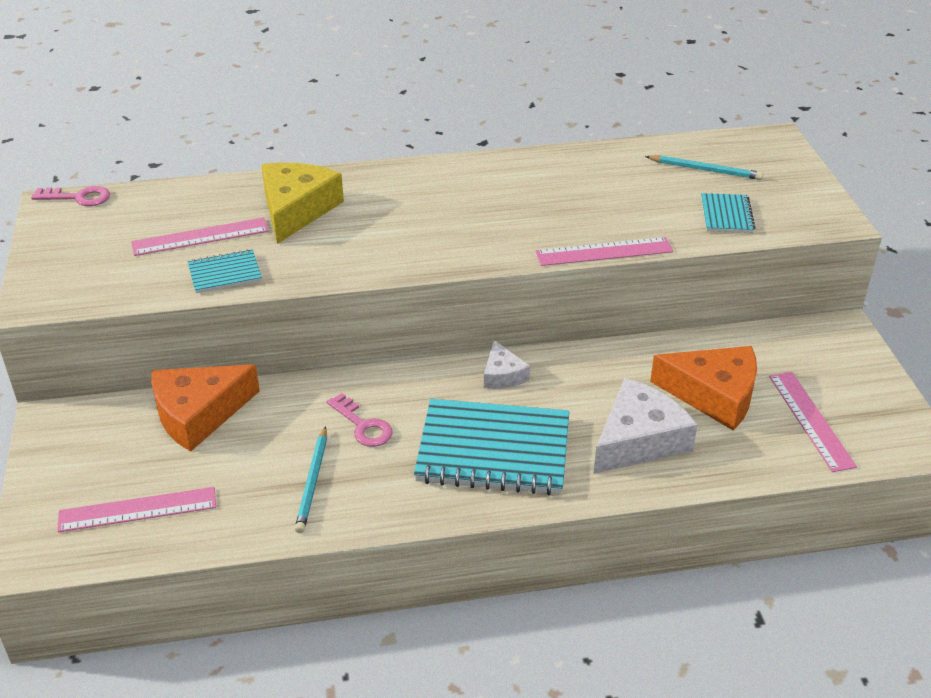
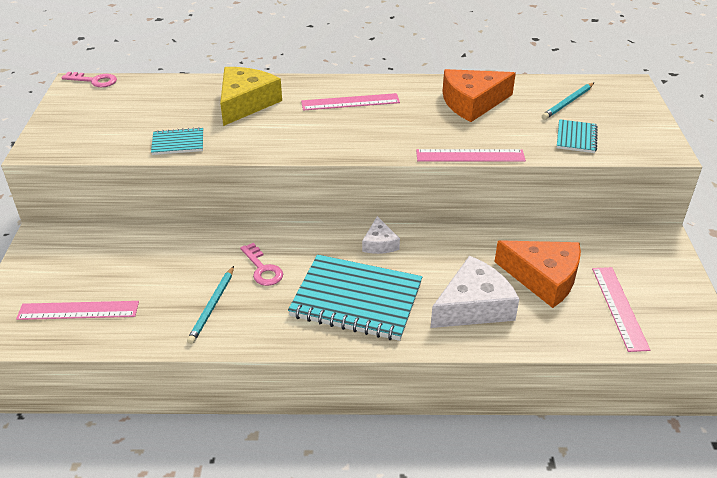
camera: 10 degrees right, 0 degrees up
pink ruler [131,218,269,256] -> pink ruler moved to [301,93,400,111]
orange cheese [151,364,260,452] -> orange cheese moved to [442,69,516,122]
turquoise pencil [645,155,763,180] -> turquoise pencil turned 105 degrees clockwise [542,83,594,120]

